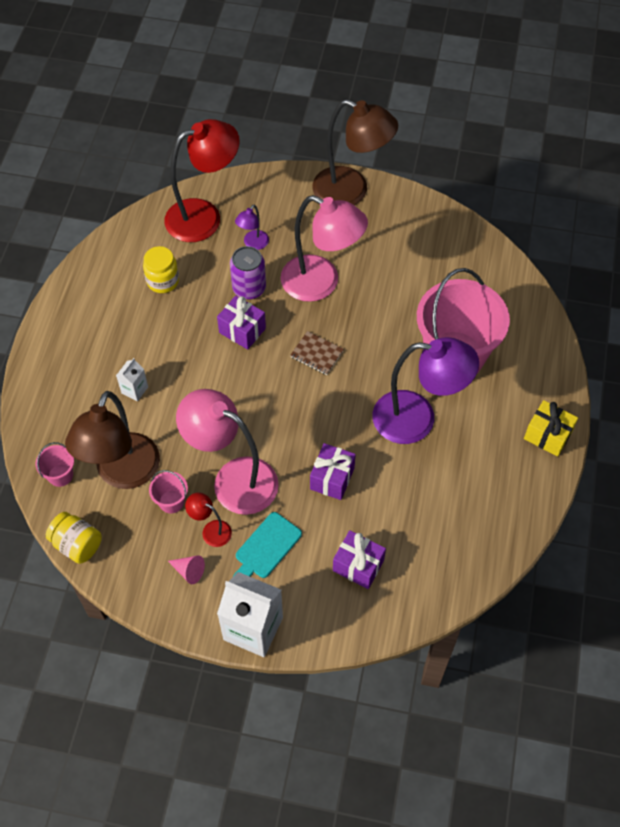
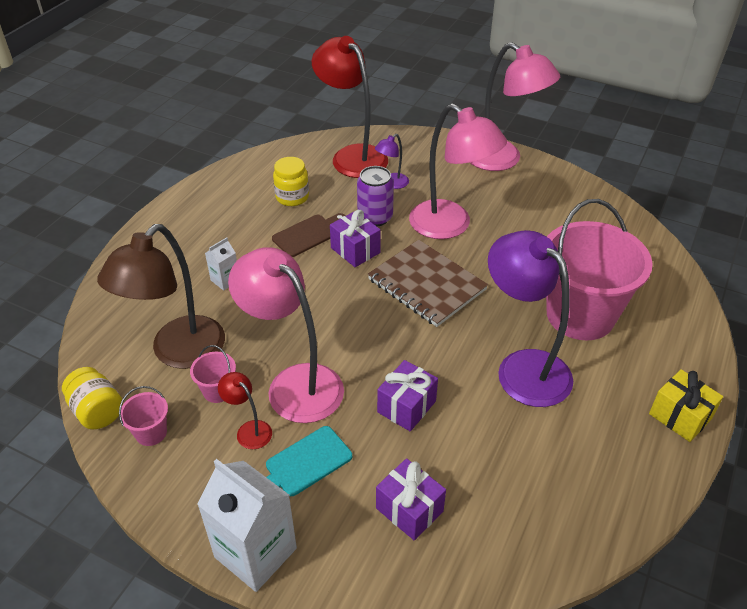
camera: 15 degrees right, 15 degrees down
pink bucket [35,442,74,487] -> pink bucket moved to [119,386,168,446]
red lamp [164,119,240,242] -> red lamp turned 120 degrees counterclockwise [312,36,388,178]
pink cone [168,555,205,584] -> none
brown notebook [290,331,344,375] -> brown notebook [368,240,488,327], size x2.00
brown lamp [312,99,398,205] -> pink lamp [470,42,560,171]
purple lamp [372,337,479,444] -> purple lamp turned 150 degrees counterclockwise [488,230,573,407]
none -> brown cutting board [272,213,346,257]

